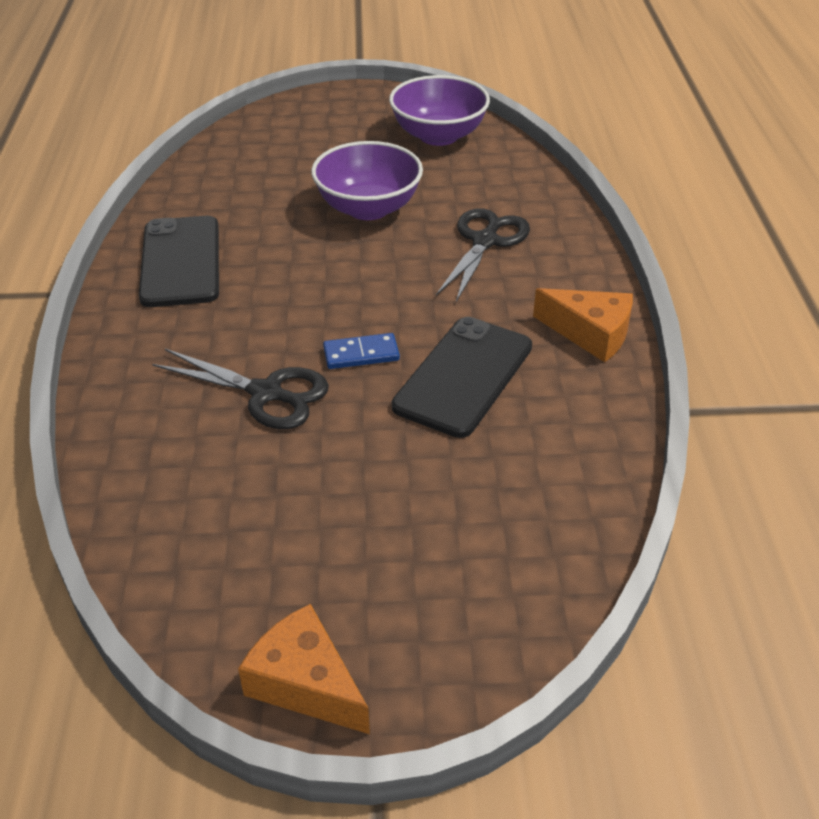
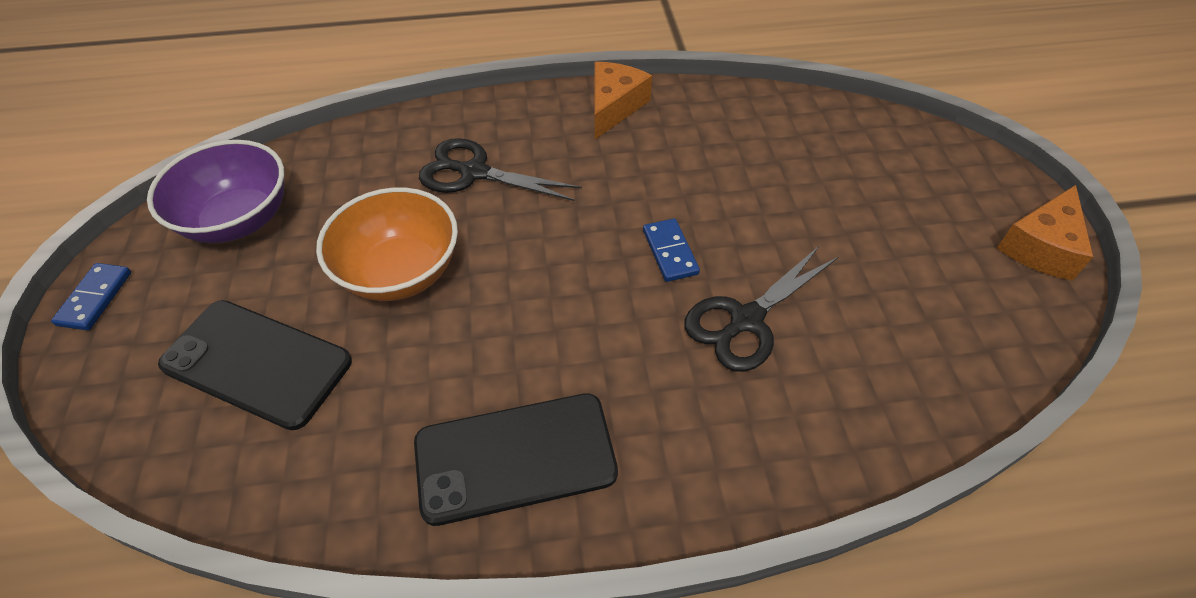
camera: 95 degrees left, 10 degrees up
black scissors [152,349,329,429] -> black scissors turned 150 degrees counterclockwise [684,246,838,372]
purple bowl [311,141,423,220] -> orange bowl [316,188,458,301]
black phone [392,317,532,438] -> black phone moved to [158,300,352,430]
none -> blue domino [51,263,131,331]

